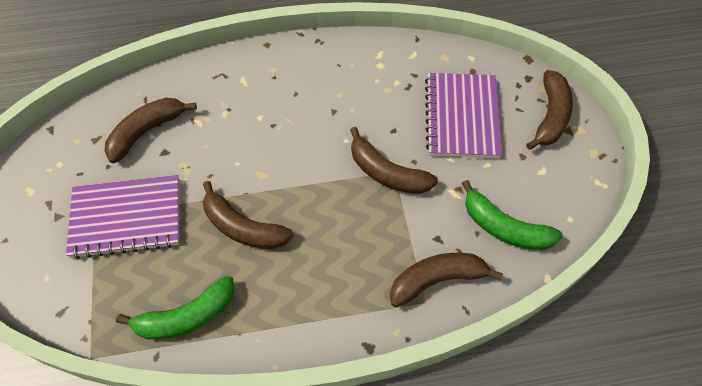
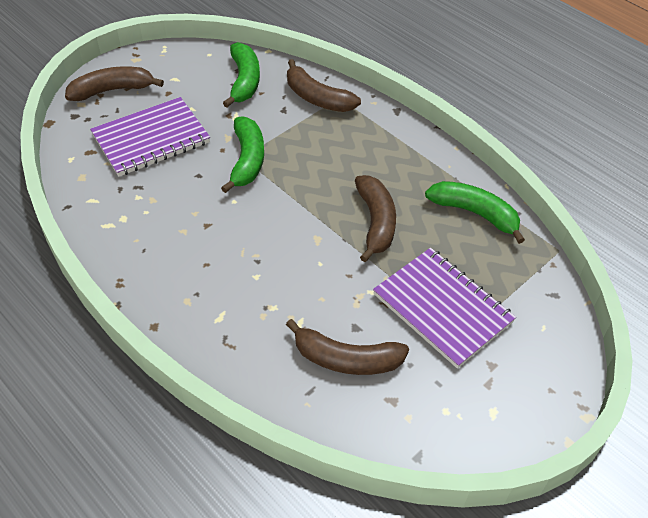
camera: 125 degrees left, 10 degrees down
brown banana [350,127,438,194] -> green banana [221,116,264,193]

